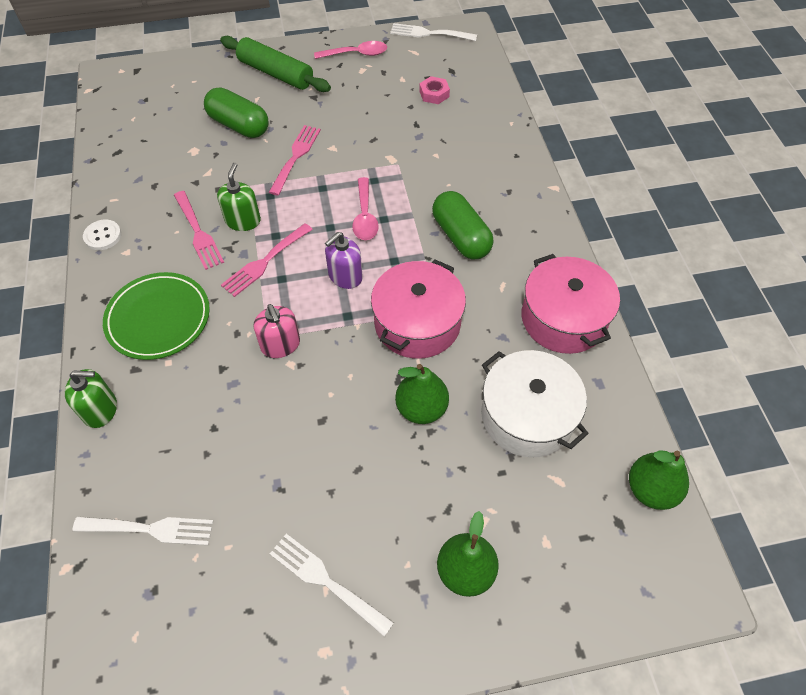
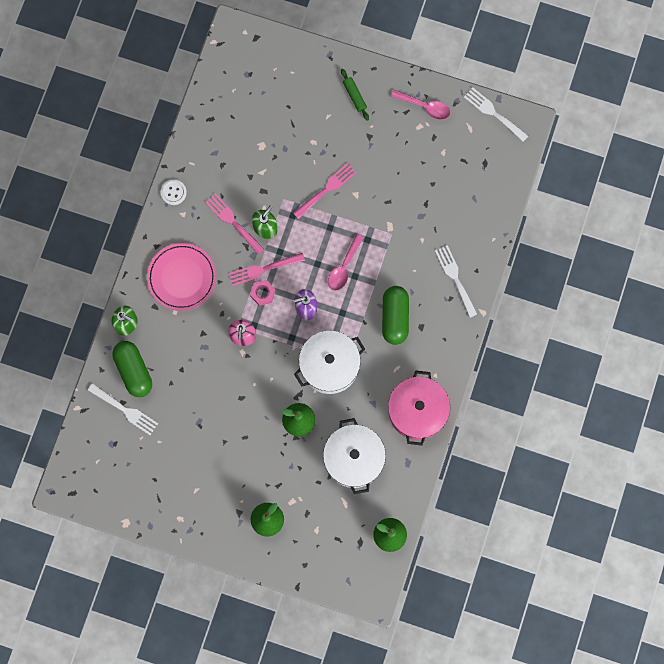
camera: 30 degrees right, 20 degrees up
green plate [103,272,210,360] -> pink plate [147,243,216,311]
pink fork [174,191,224,270] -> pink fork turned 135 degrees clockwise [205,193,264,254]
green capsule [204,87,269,138] -> green capsule moved to [112,341,152,397]
green rolling pin [220,36,331,92] -> green rolling pin [341,69,369,121], size x0.52
white fork [270,534,394,637] -> white fork moved to [435,245,477,318]
pink pot [371,260,466,359] -> white pot [294,331,365,394]
pink nut [419,76,450,104] -> pink nut moved to [250,280,276,306]

